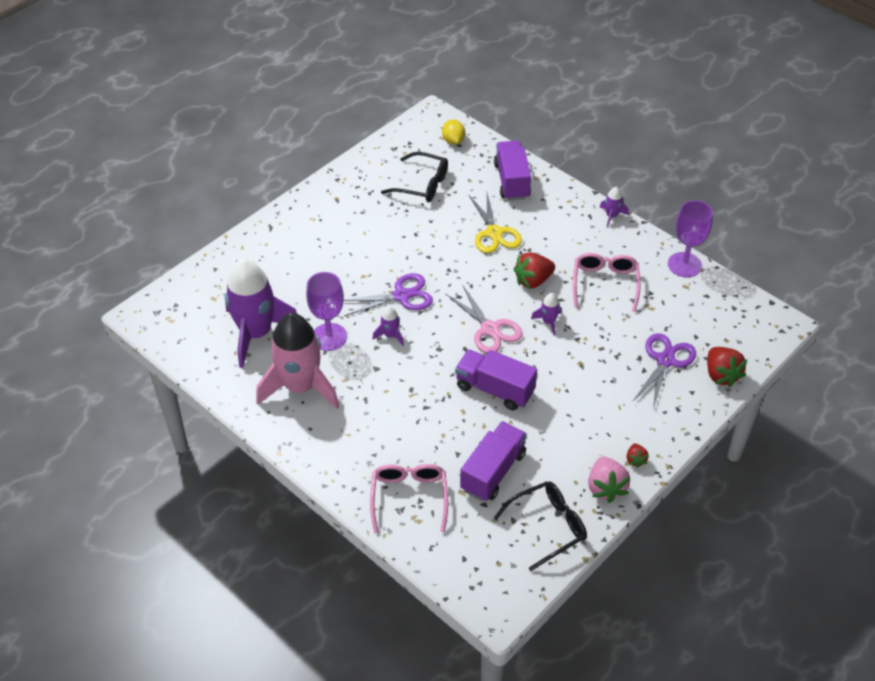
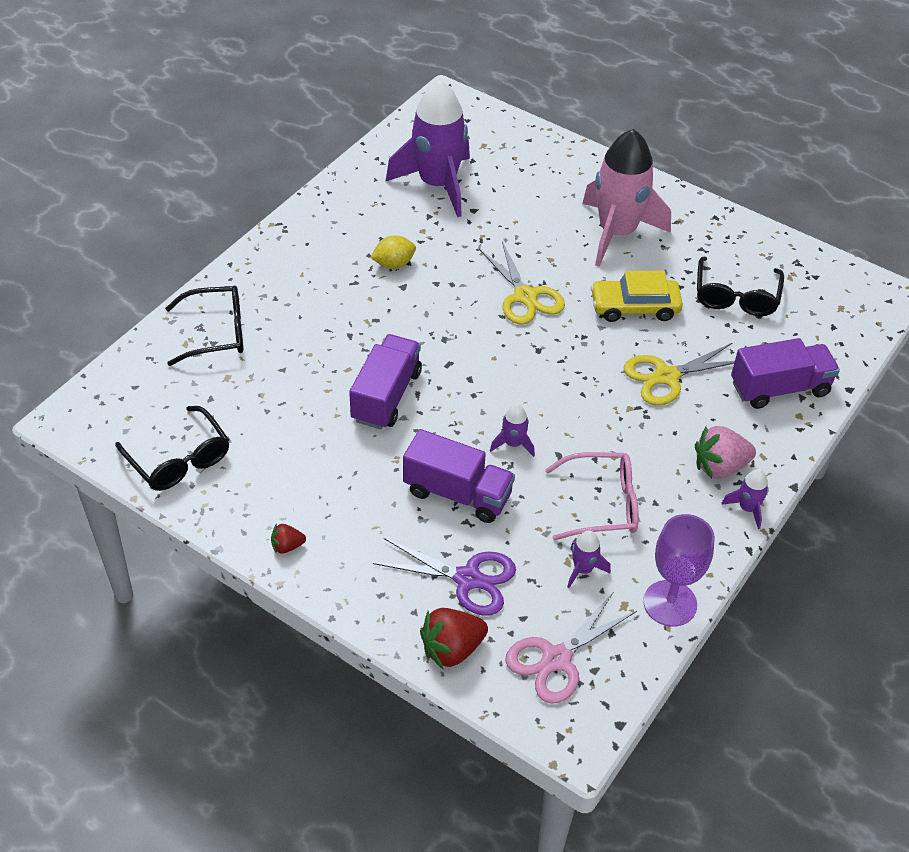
camera: 80 degrees right, 0 degrees up
pink rocket [256,313,340,409] -> pink rocket moved to [582,129,671,267]
purple goblet [306,272,347,351] -> none
purple scissors [344,273,433,316] -> yellow scissors [479,241,565,325]
pink glasses [370,464,448,533] -> black glasses [165,286,243,366]
purple rocket [372,306,404,346] -> purple rocket moved to [567,531,611,588]
yellow lemon [442,119,465,145] -> yellow lemon moved to [371,235,416,269]
pink scissors [446,284,523,353] -> pink scissors moved to [505,593,637,704]
purple truck [460,421,527,501] -> purple truck moved to [403,429,515,523]
red strawberry [514,252,555,289] -> none
pink strawberry [588,457,630,503] -> pink strawberry moved to [695,426,756,479]
none -> yellow car [591,271,683,322]

